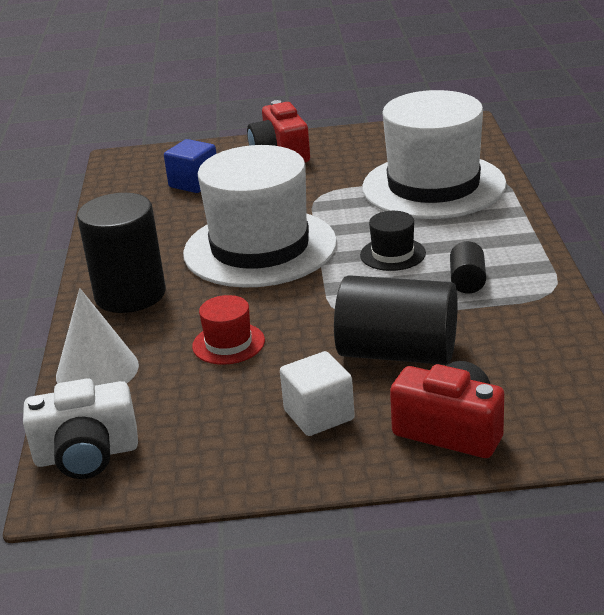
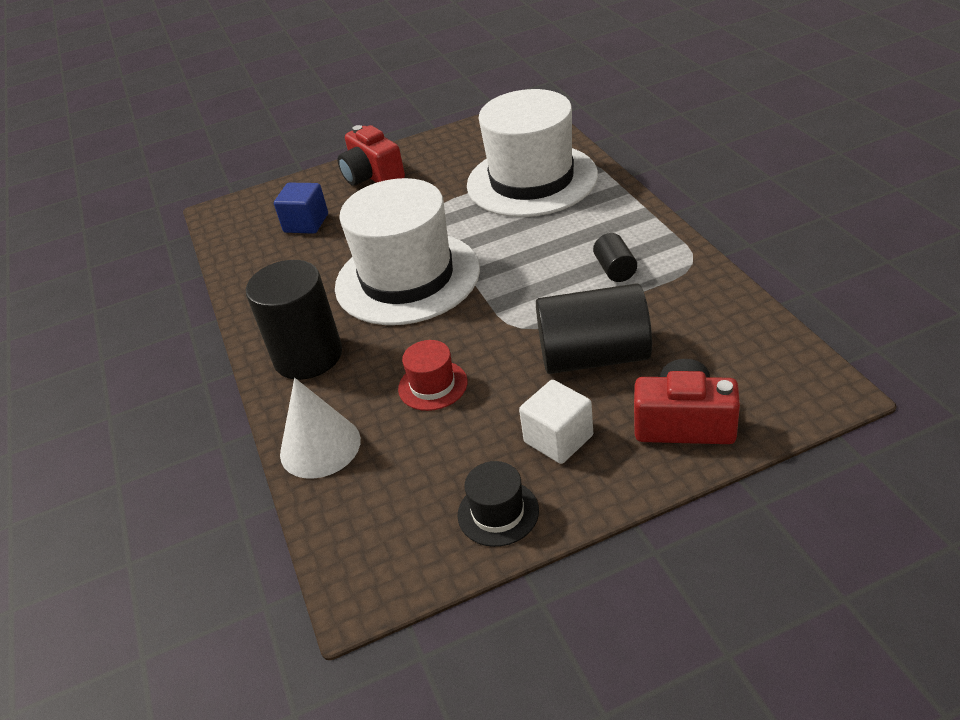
camera: 15 degrees left, 10 degrees up
white camera [23,378,138,479] -> none
black hat [360,211,426,271] -> black hat moved to [458,461,539,547]

